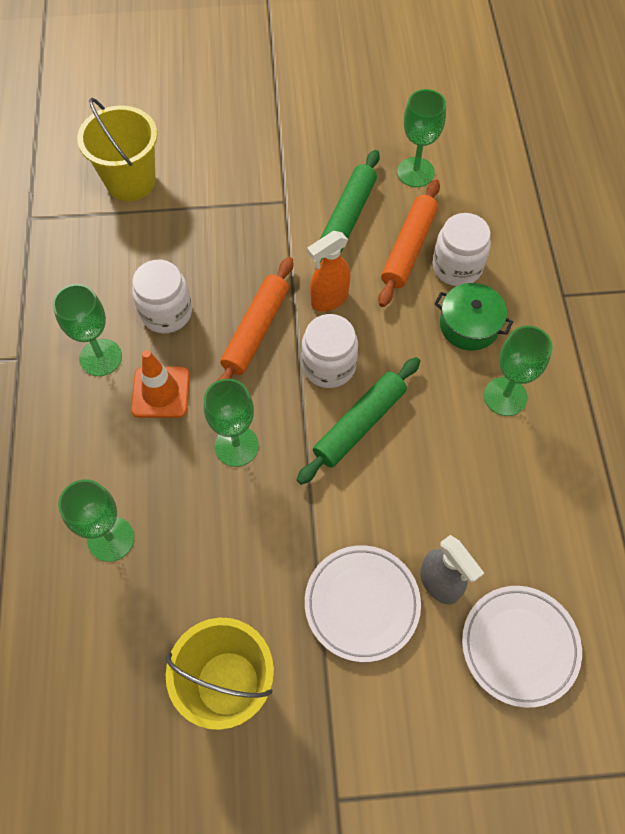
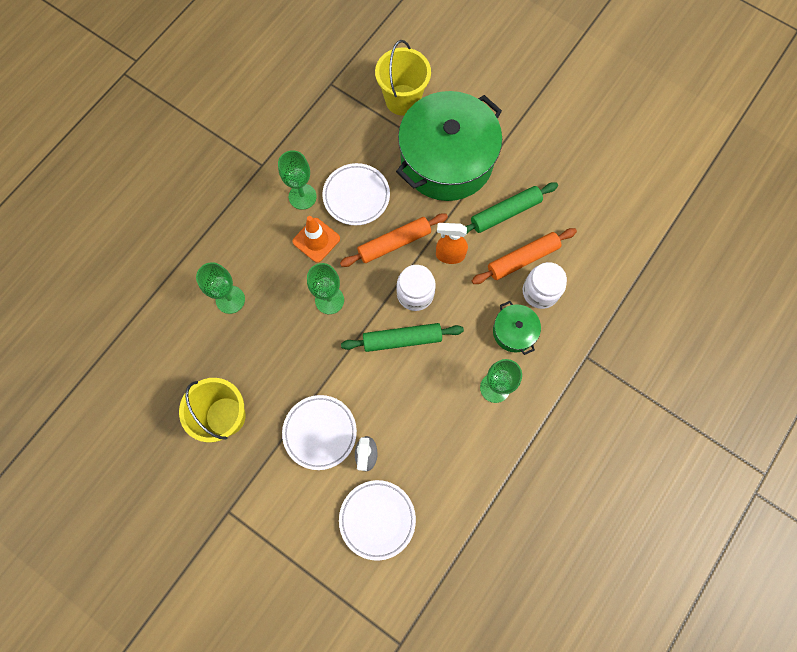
camera: 40 degrees right, 10 degrees up
white jar [132,260,192,333] -> white plate [322,163,390,225]
green goblet [397,89,446,187] -> none
none -> green pot [396,91,502,201]

